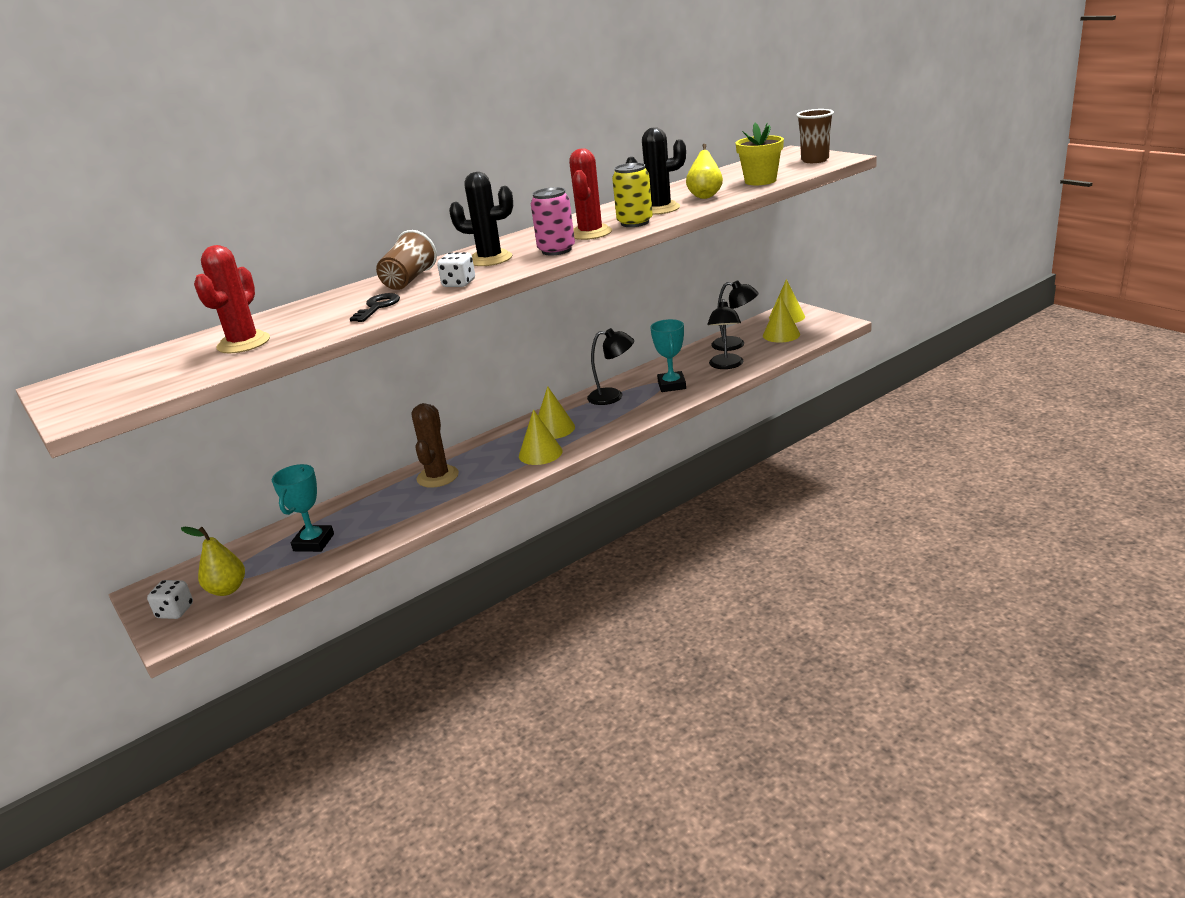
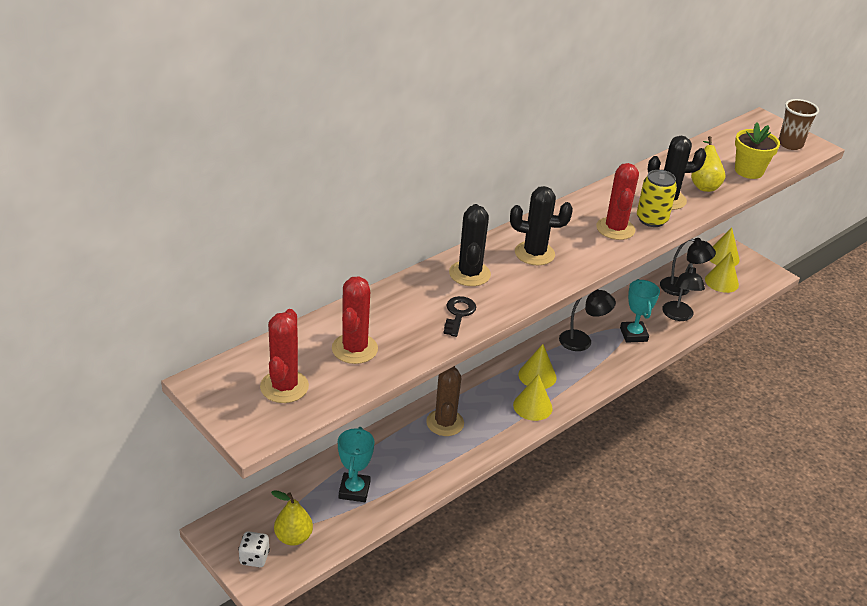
camera: 10 degrees left, 10 degrees up
brown cup [376,230,437,290] -> black cactus [449,204,491,286]
white dice [437,252,475,287] -> none
pink can [531,187,575,256] -> none
none -> red cactus [260,309,309,403]

